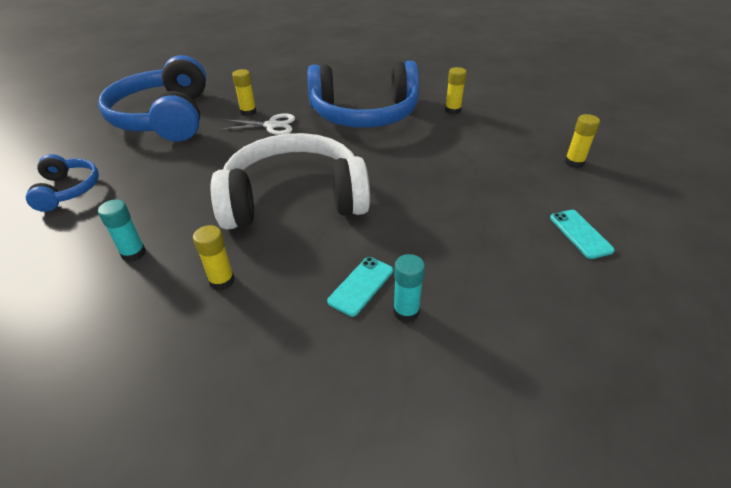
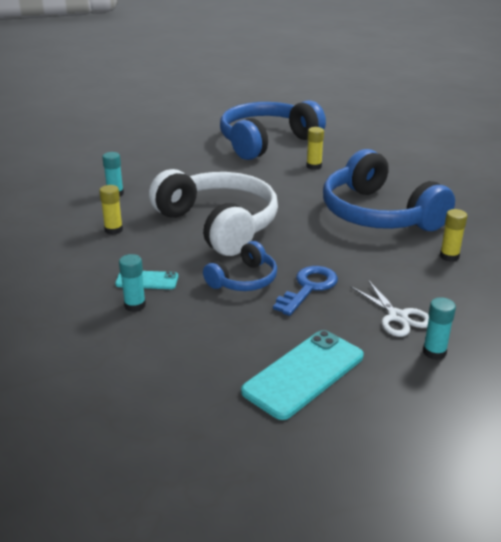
camera: 60 degrees right, 10 degrees down
blue headphones [26,154,99,212] -> blue headphones moved to [203,241,277,291]
white scissors [220,113,295,135] -> white scissors moved to [351,280,429,337]
turquoise phone [550,210,615,259] -> turquoise phone [241,330,364,420], size x1.82
yellow glue stick [565,114,600,168] -> turquoise glue stick [423,297,456,360]
none -> blue key [273,266,338,316]

